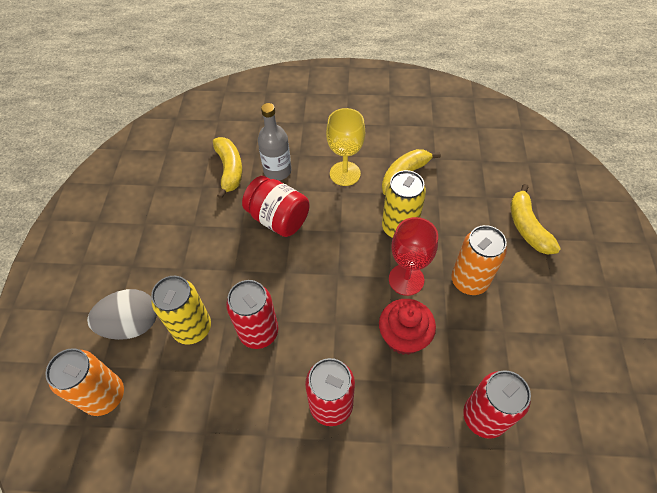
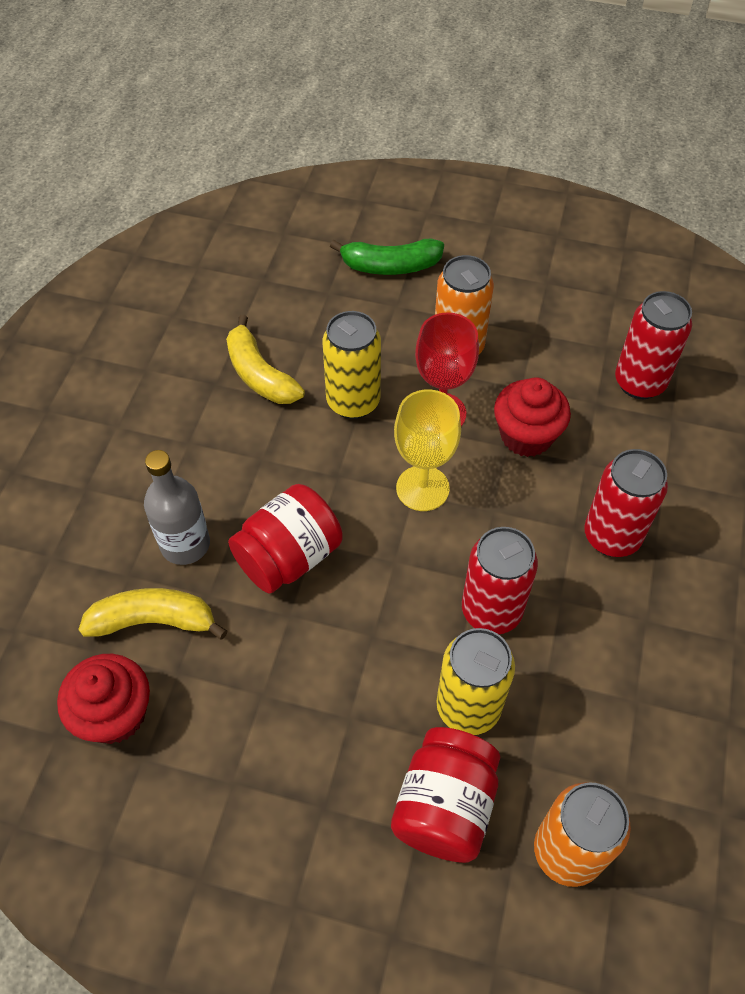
camera: 80 degrees left, 0 degrees up
grey egg [87,289,157,340] -> red jar [391,727,500,863]
yellow goblet [326,108,365,186] -> yellow goblet moved to [394,389,461,511]
yellow banana [510,184,561,255] -> green banana [330,239,444,275]
none -> red cupcake [57,654,150,744]

